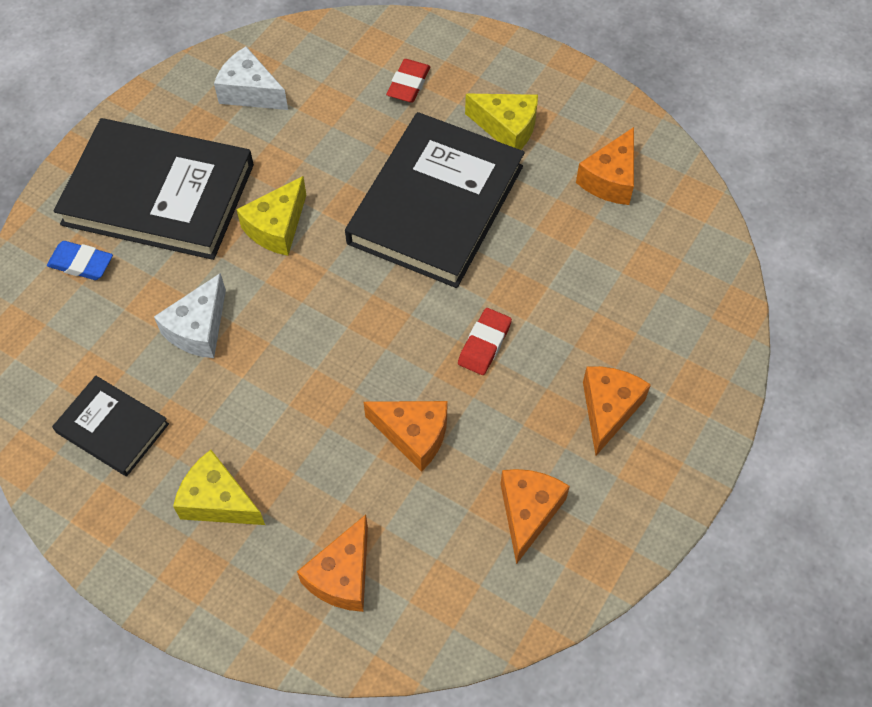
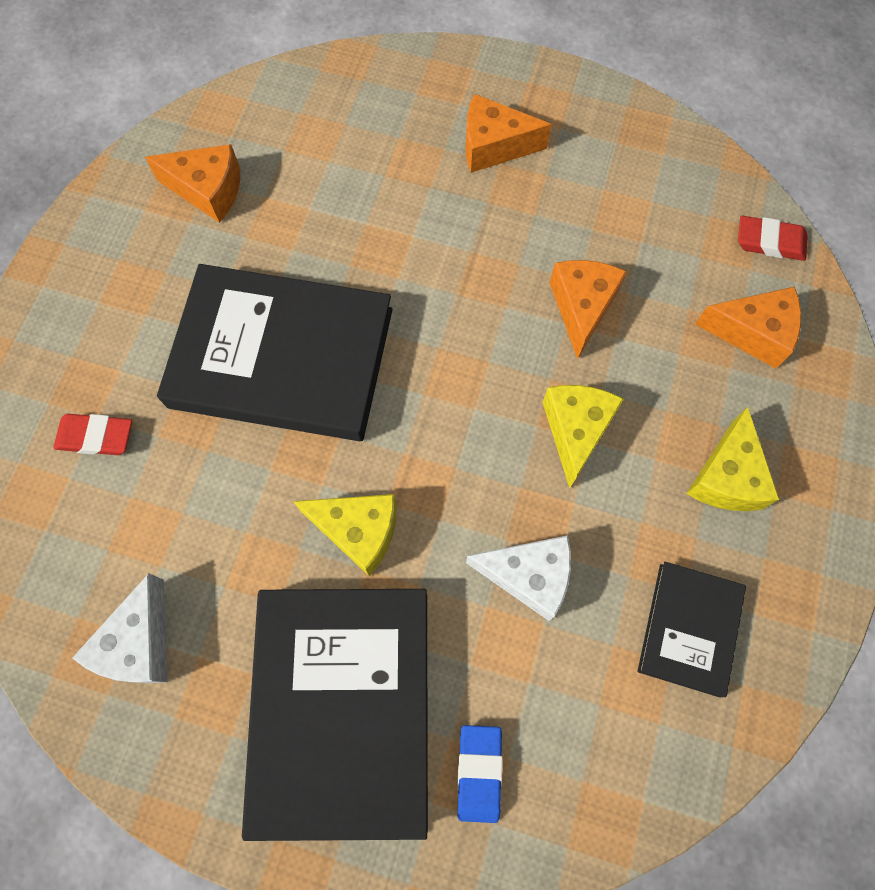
camera: 105 degrees left, 10 degrees up
red eraser [458,308,512,375] -> red eraser moved to [738,216,808,261]
yellow cheese [465,94,538,150] -> yellow cheese moved to [543,385,624,488]
orange cheese [500,469,570,564] -> none

